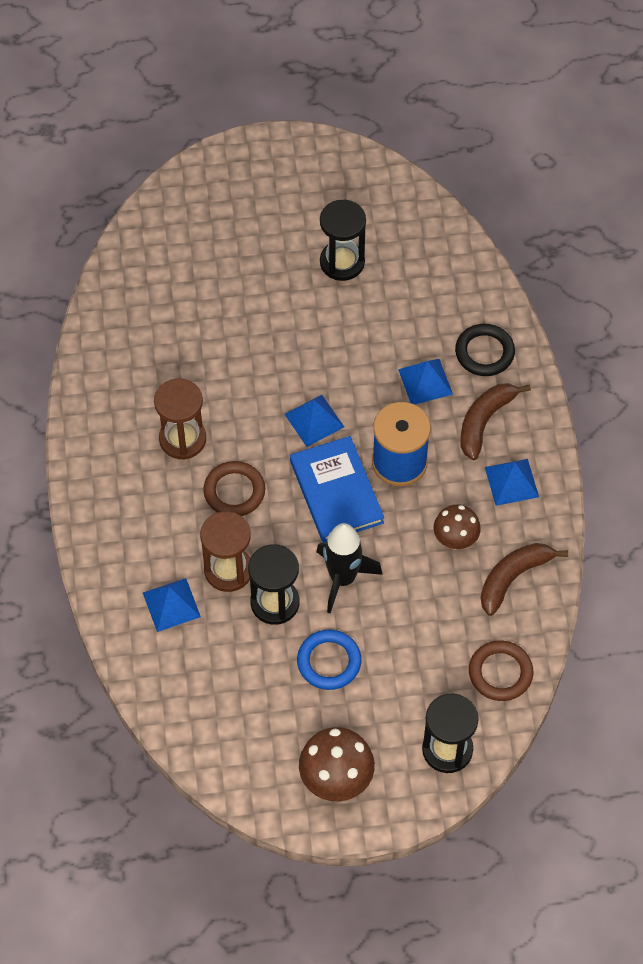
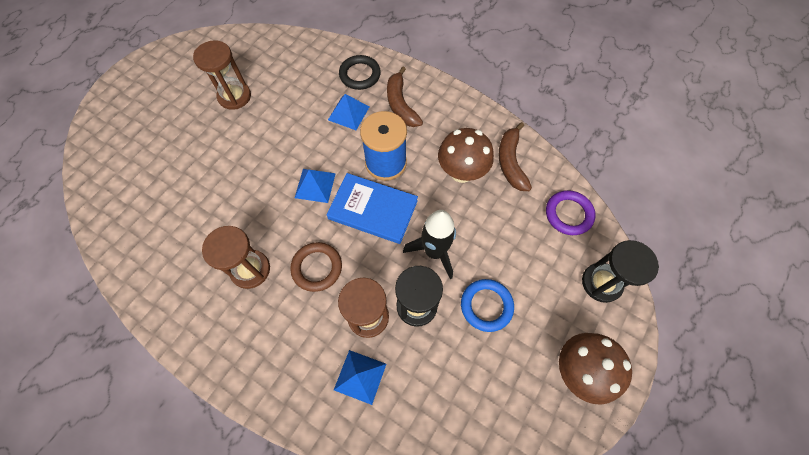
camera: 50 degrees left, 5 degrees up
black hourglass [320,200,366,281] -> brown hourglass [193,40,251,110]
brown mushroom [434,505,481,550] -> brown mushroom [438,128,494,183], size x1.51
brown ring [469,640,533,701] -> purple ring [546,190,596,235]
blue pyramid [485,459,539,506] -> none

